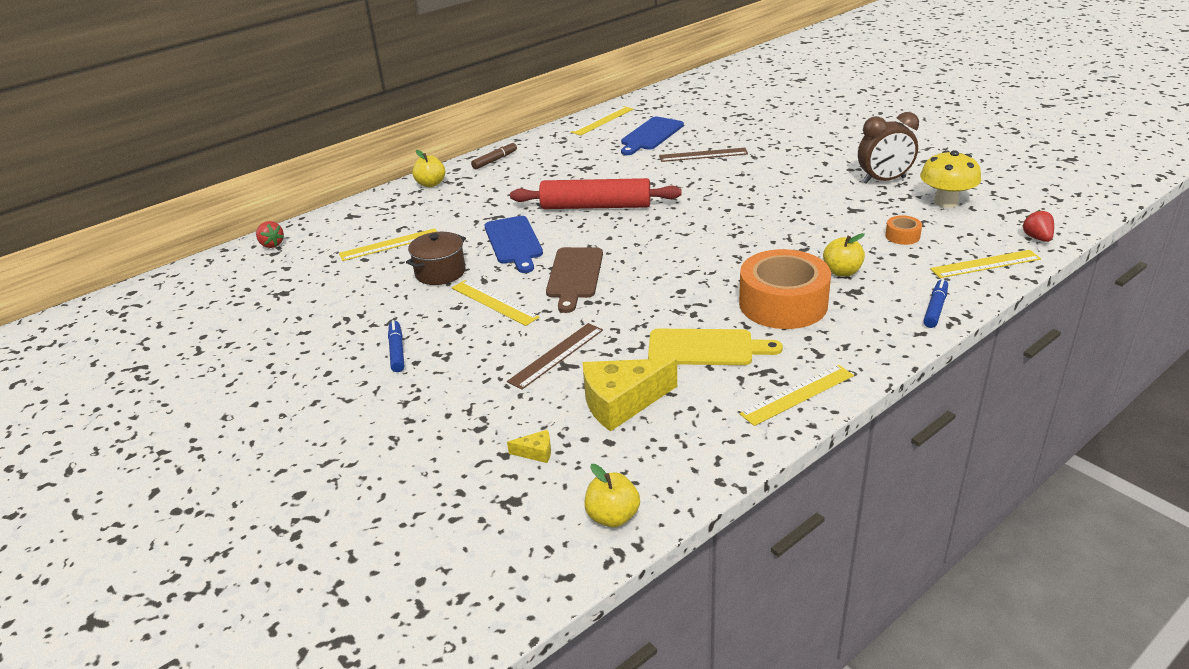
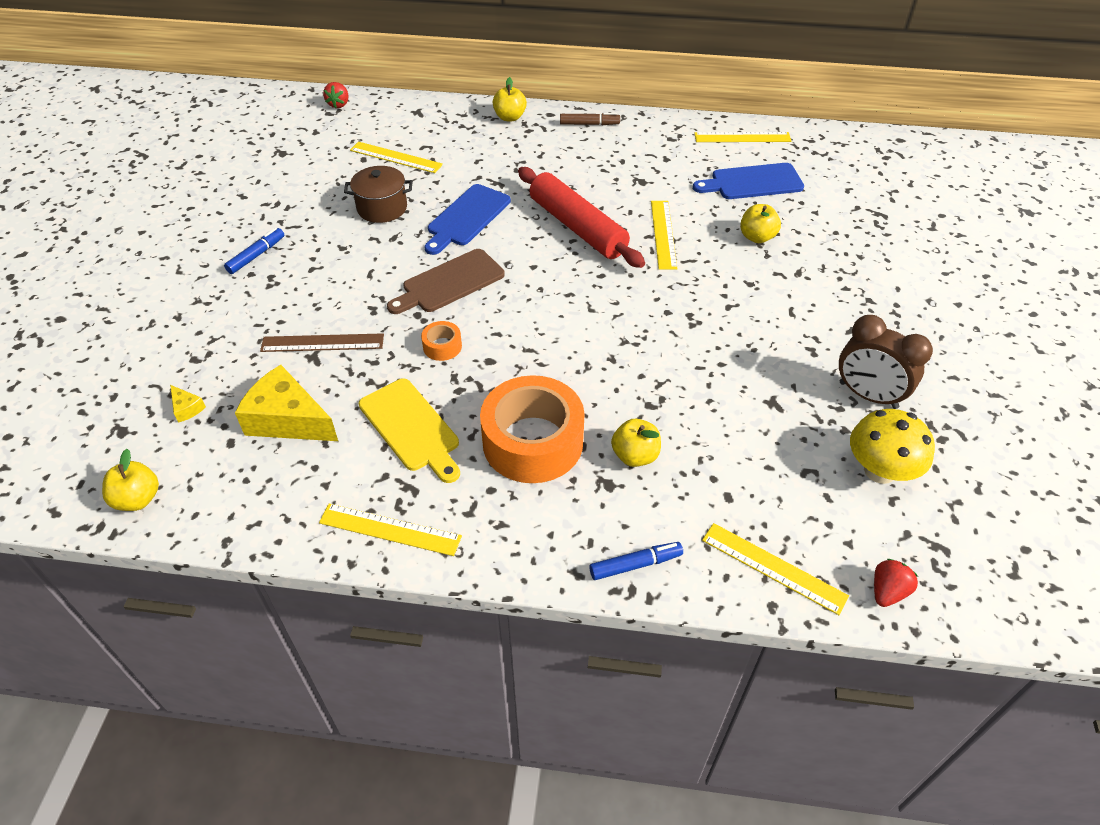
camera: 45 degrees right, 15 degrees up
yellow ruler [452,280,539,326] -> yellow ruler moved to [651,201,677,270]
brown ruler [659,148,748,162] -> yellow apple [740,204,781,243]
orange tape [885,215,922,245] -> orange tape moved to [421,321,462,361]

